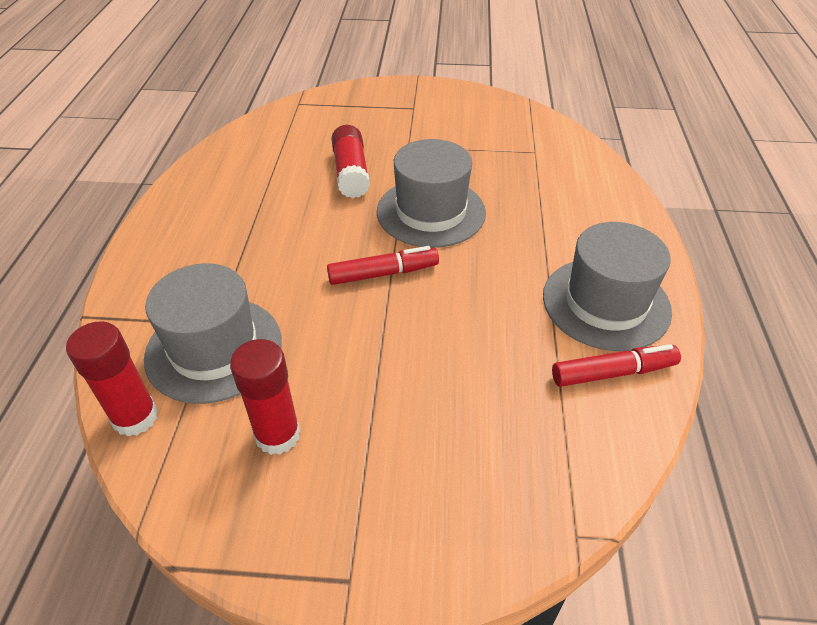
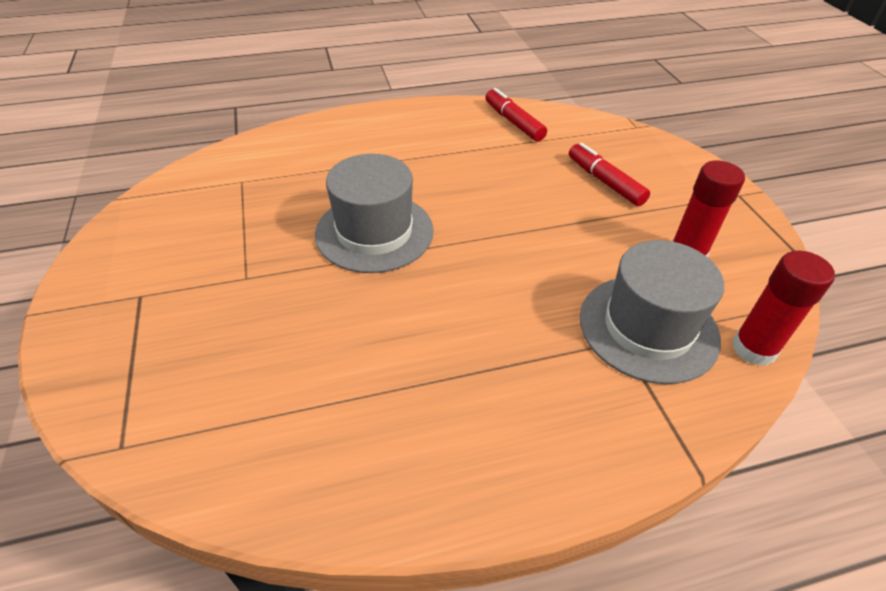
camera: 110 degrees left, 0 degrees up
red marker [327,246,439,285] -> red marker moved to [569,143,650,206]
red glue stick [331,125,370,198] -> none
grey hat [543,222,672,351] -> none

